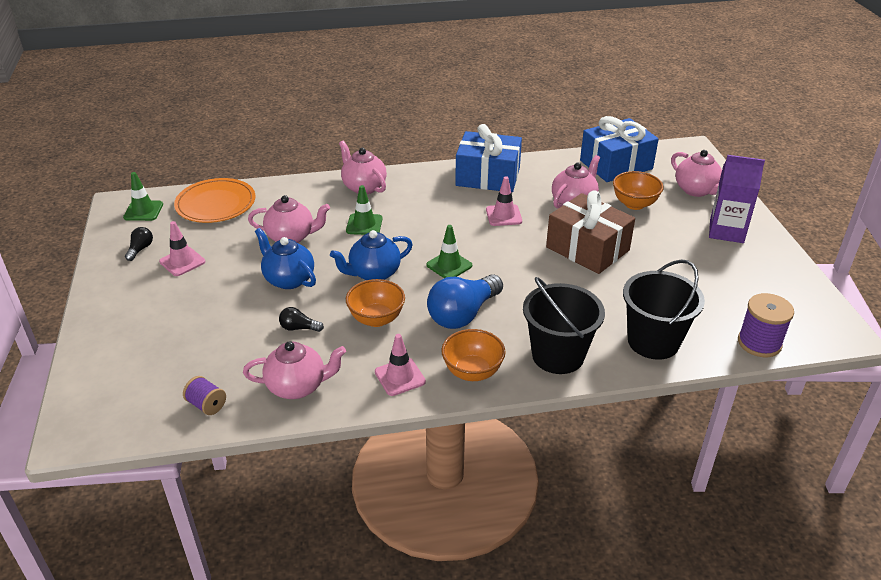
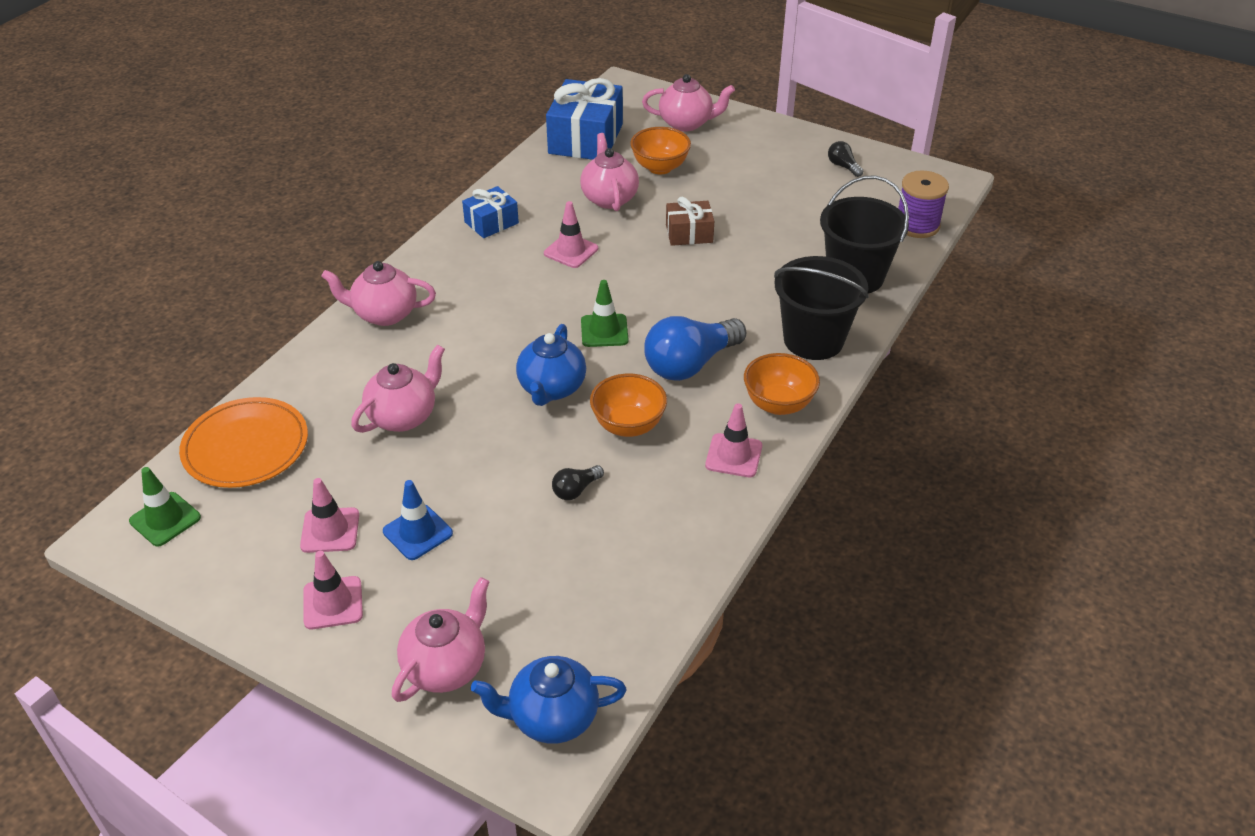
camera: 50 degrees left, 5 degrees up
black light bulb [125,227,153,261] -> black light bulb moved to [828,141,864,177]
purple spool [183,376,226,415] -> none
pink teapot [243,341,346,399] -> pink teapot moved to [392,577,490,702]
blue teapot [255,228,316,289] -> blue teapot moved to [471,656,626,744]
green traffic cone [346,185,383,235] -> none
blue light bulb [427,274,503,329] -> blue light bulb turned 60 degrees clockwise [644,316,747,381]
blue gift [455,124,522,192] -> blue gift [462,186,519,238], size x0.55
brown gift [546,191,635,274] -> brown gift [666,197,714,246], size x0.55
purple carton [709,155,765,243] -> none
none -> pink traffic cone [303,551,363,629]
none -> blue traffic cone [383,480,453,560]

